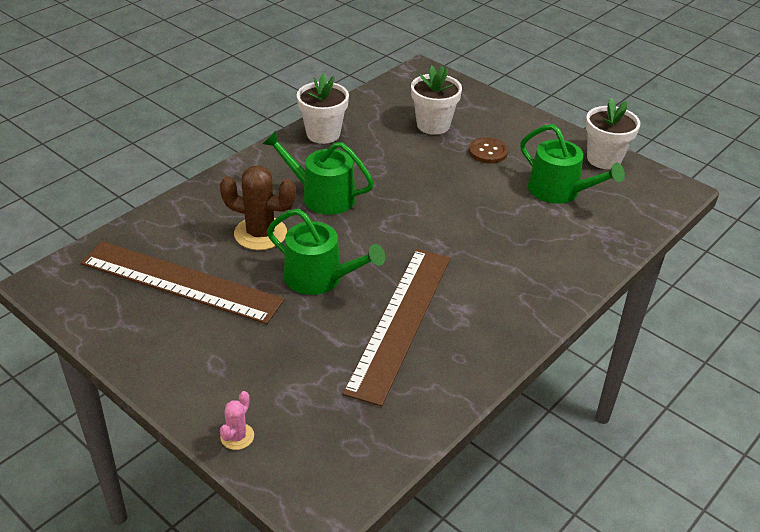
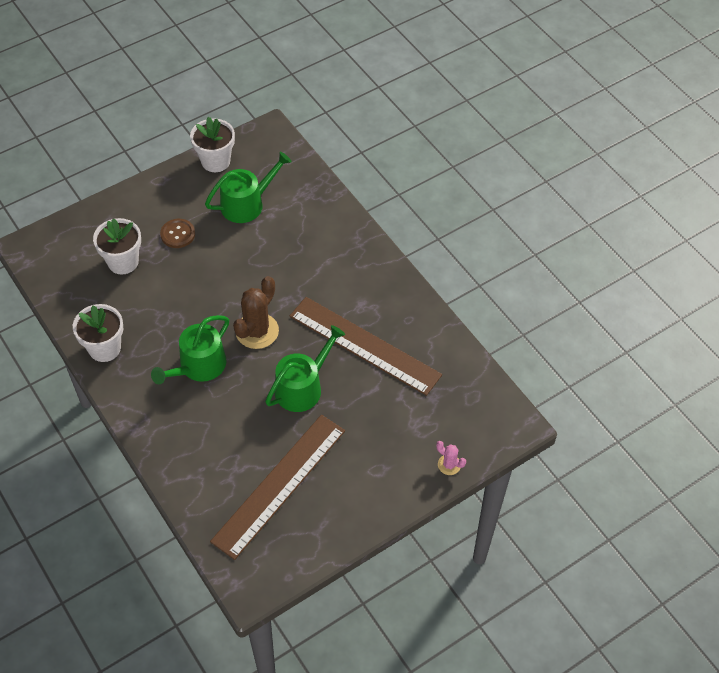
camera: 75 degrees left, 15 degrees up
brown cactus [220,166,296,250] -> brown cactus moved to [233,276,279,349]

